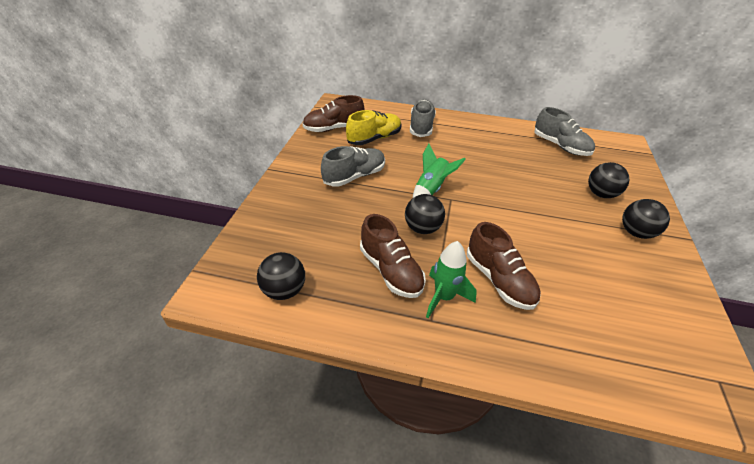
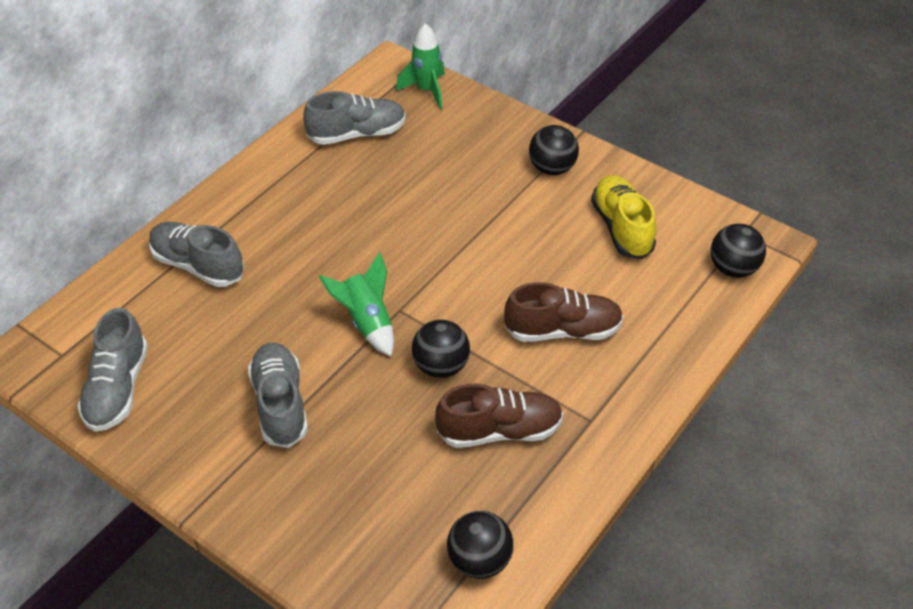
camera: 65 degrees left, 5 degrees up
brown shoe [303,95,364,132] -> grey shoe [77,308,148,432]
yellow shoe [346,110,402,145] -> yellow shoe moved to [591,175,656,259]
green rocket [426,241,477,318] -> green rocket moved to [396,23,445,109]
black ball [588,162,629,198] -> black ball moved to [711,224,766,278]

